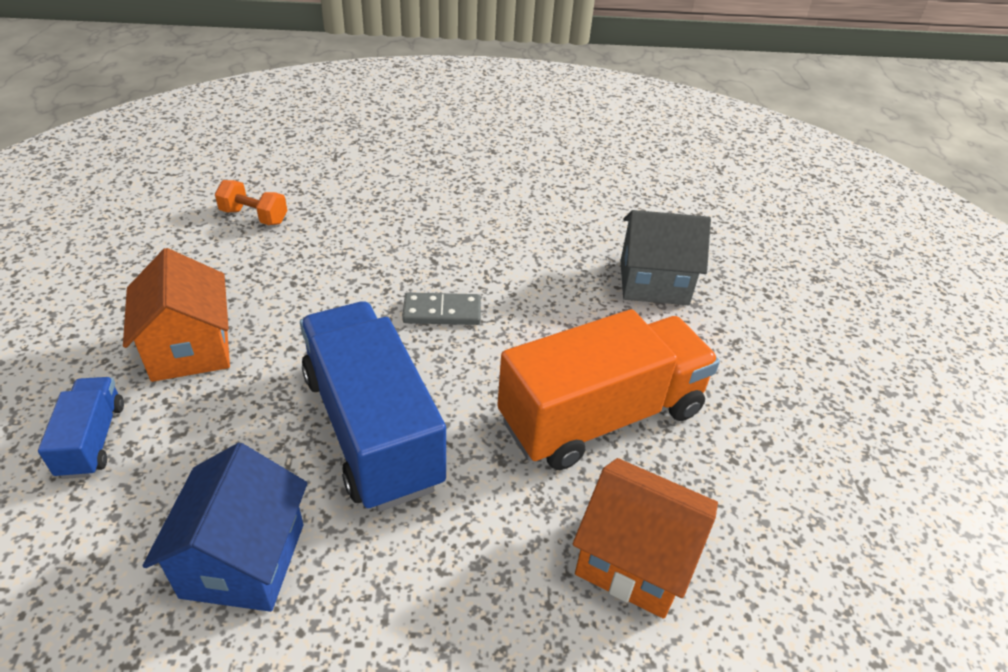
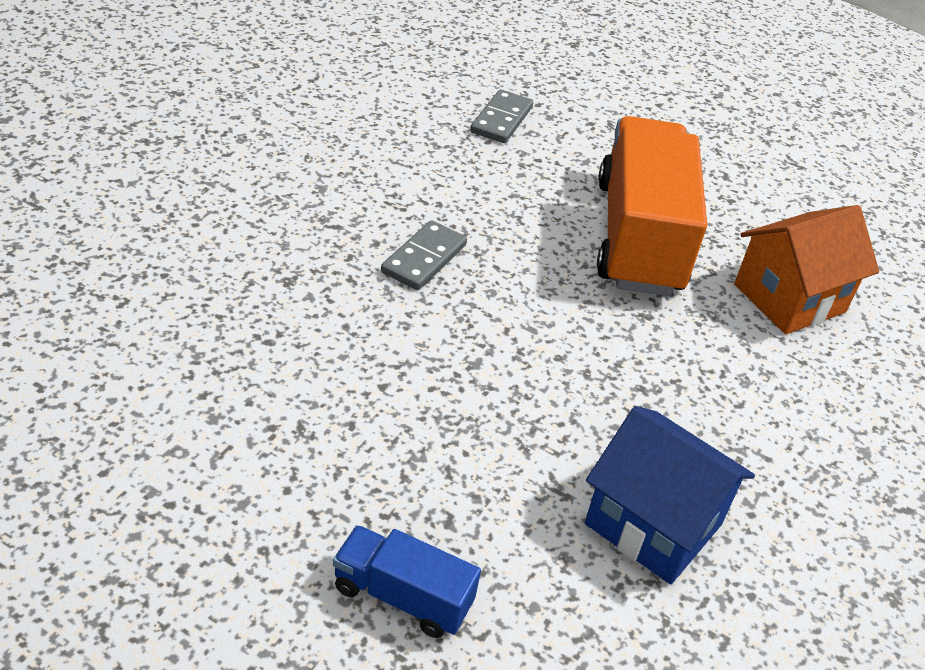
camera: 60 degrees left, 0 degrees up
orange house [123,248,230,382] -> none
orange dumbbell [215,180,287,225] -> none
blue truck [300,301,446,511] -> none
grey house [620,210,711,305] -> grey domino [470,89,533,143]

